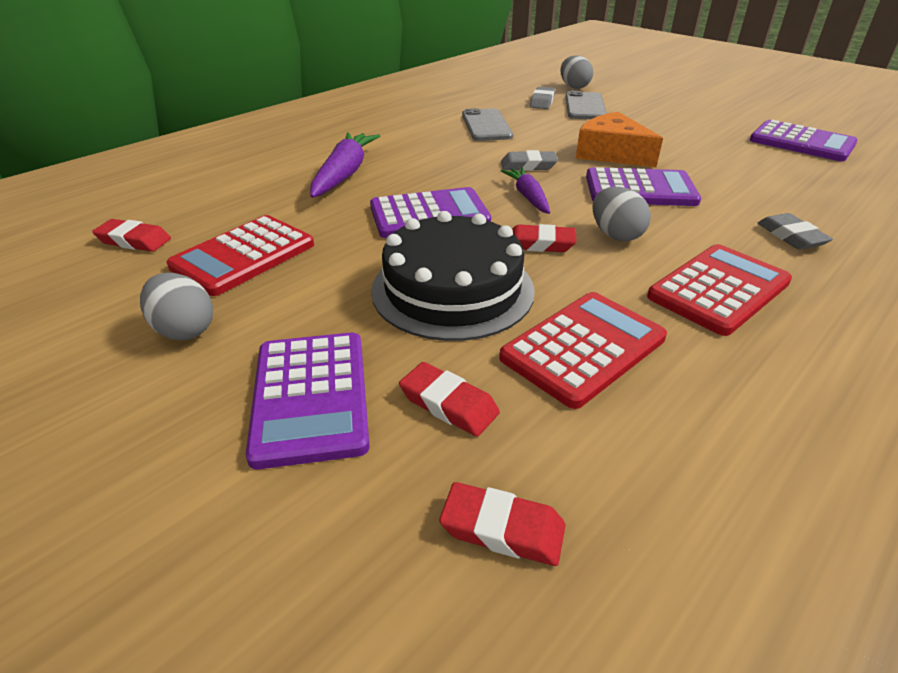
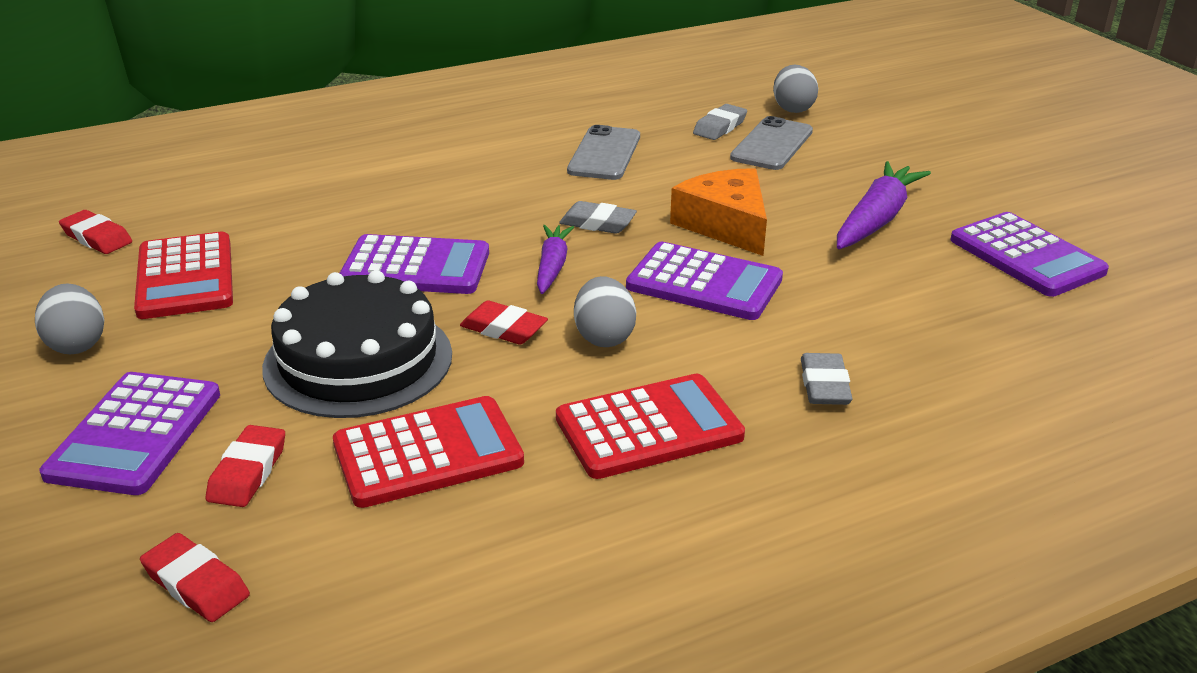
camera: 20 degrees right, 5 degrees down
red calculator [166,215,314,296] -> red calculator turned 75 degrees counterclockwise [134,232,233,319]
purple carrot [310,132,380,198] -> purple carrot moved to [837,161,931,249]
red eraser [399,362,500,437] -> red eraser turned 45 degrees clockwise [206,425,285,507]

